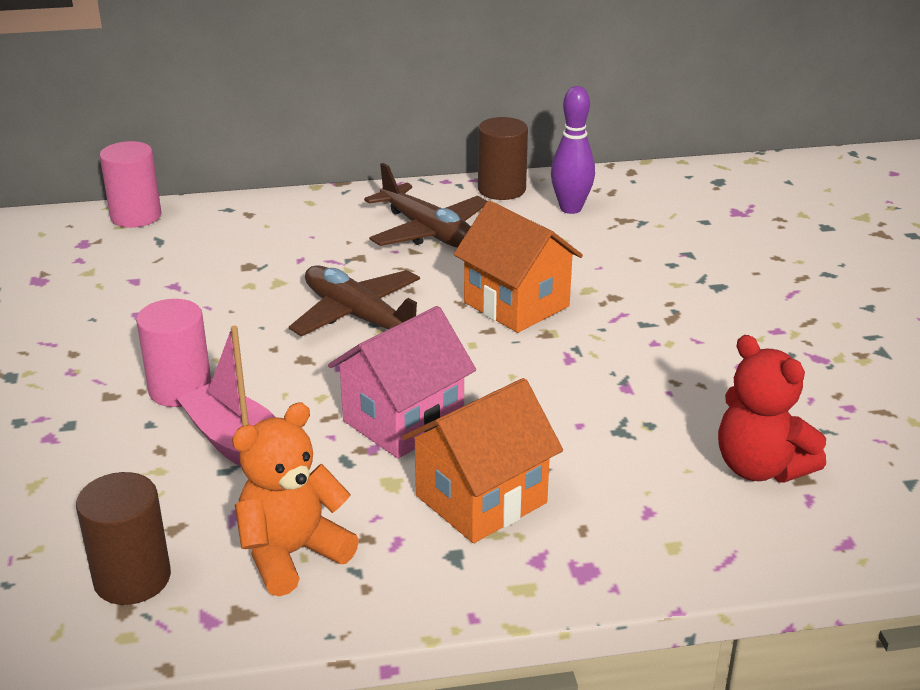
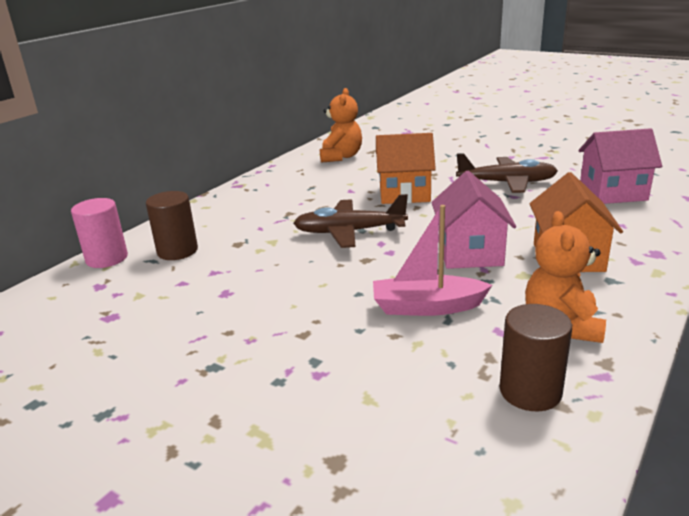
camera: 45 degrees left, 5 degrees down
pink cylinder [136,299,211,407] -> none
brown plane [364,163,487,248] -> brown plane moved to [456,153,558,193]
brown cylinder [478,117,528,200] -> brown cylinder moved to [146,191,198,260]
purple bowling pin [551,86,595,214] -> orange teddy bear [320,88,362,163]
red teddy bear [718,335,826,483] -> pink house [578,128,662,204]

